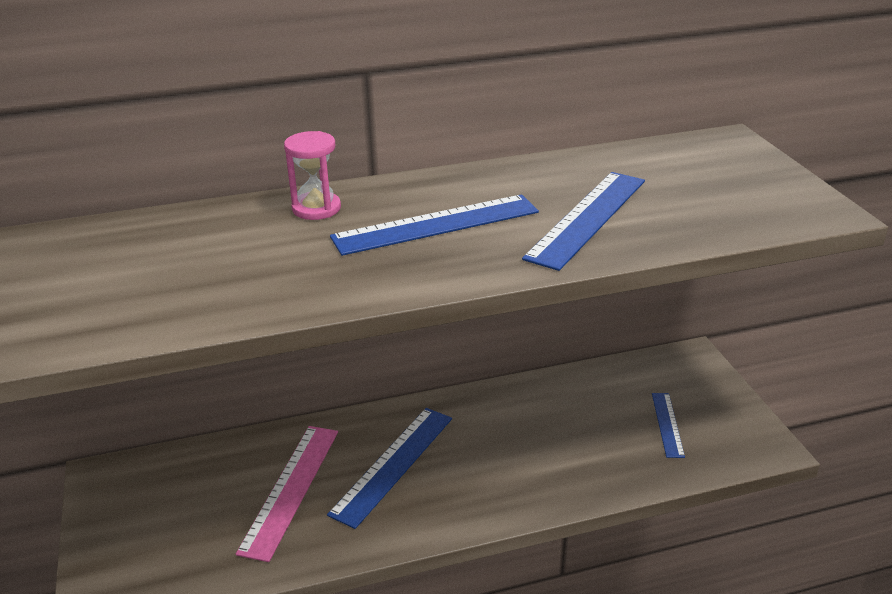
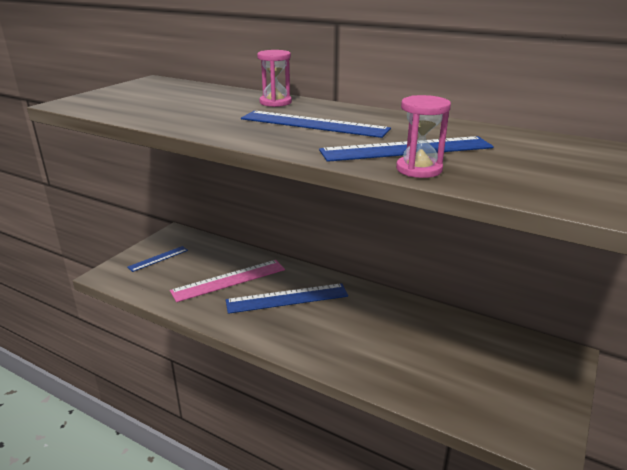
camera: 45 degrees right, 5 degrees down
blue ruler [652,393,685,458] -> blue ruler moved to [128,246,188,272]
none -> pink hourglass [396,95,451,178]

